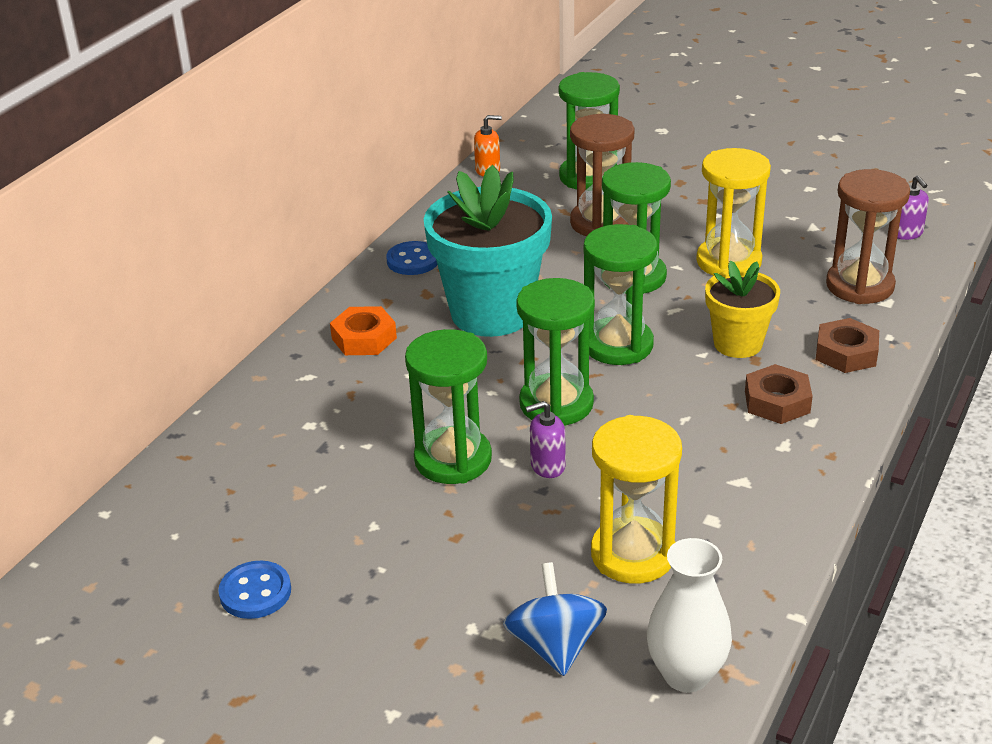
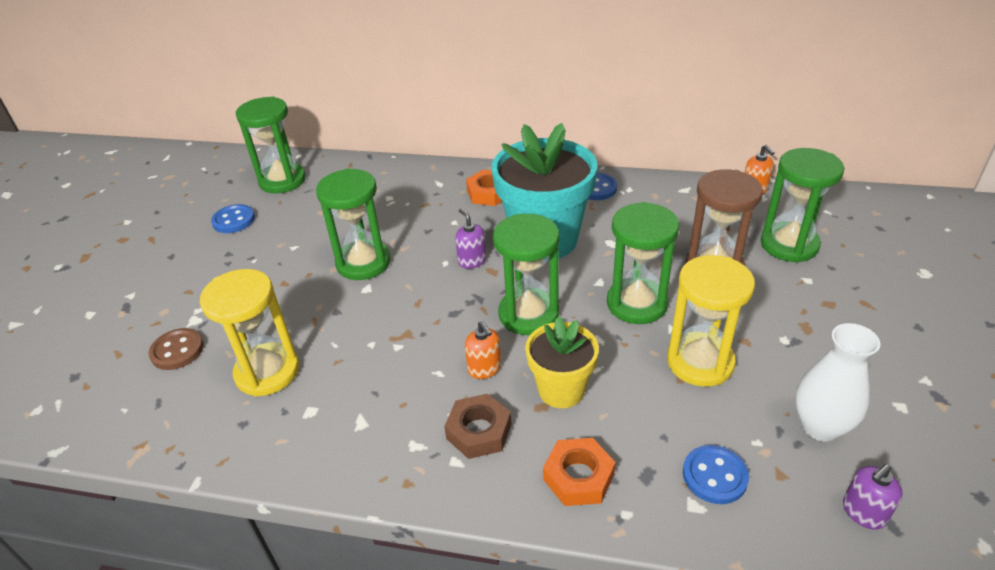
camera: 75 degrees right, 5 degrees up
blue spinning top [503,562,607,676] -> brown button [149,328,204,370]
green hourglass [516,278,595,426] -> green hourglass moved to [236,97,306,193]
purple soap dispenser [525,401,566,478] -> purple soap dispenser moved to [455,208,486,269]
white vase [647,538,732,692] -> white vase moved to [795,323,881,442]
brown nut [816,318,879,373] -> orange nut [543,438,616,506]
brown hourglass [826,169,910,304] -> blue button [683,445,749,504]
none -> orange soap dispenser [465,321,501,379]

